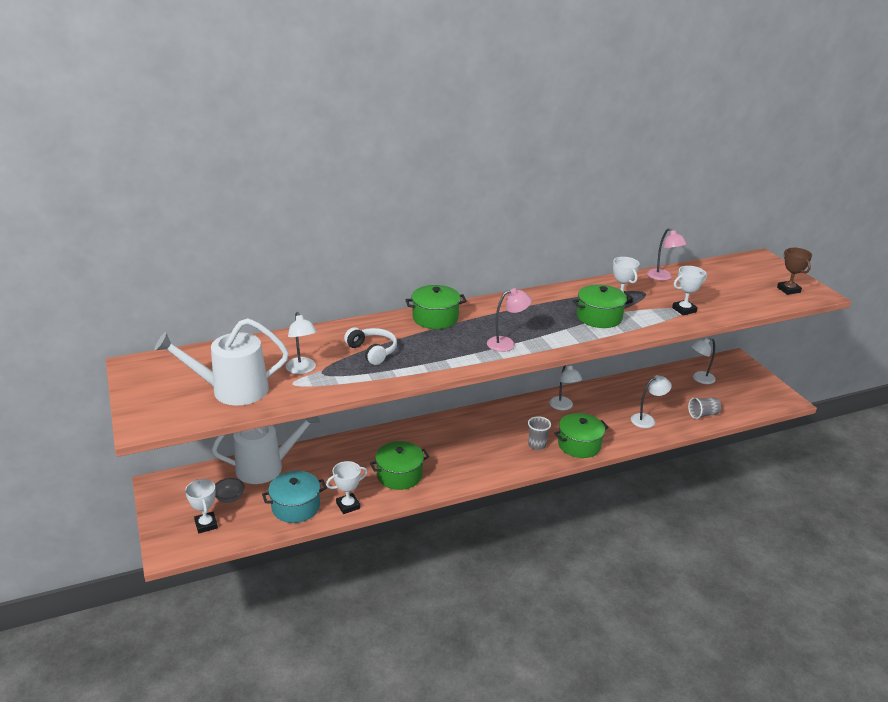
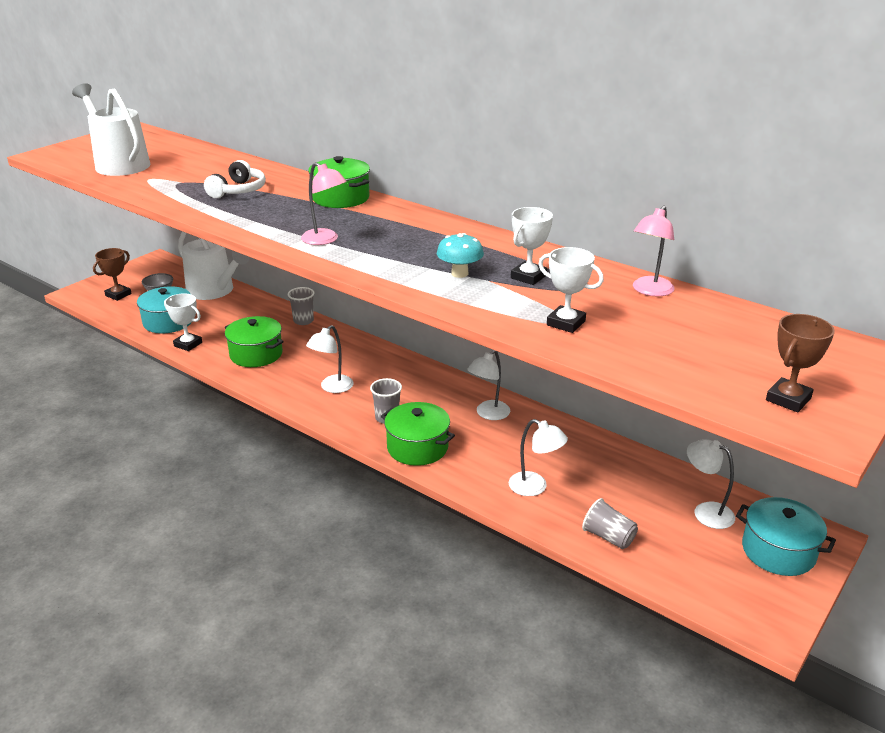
camera: 60 degrees right, 0 degrees up
white trophy [185,479,218,533] -> brown trophy [93,248,132,301]
white lamp [286,312,317,374] -> white lamp moved to [306,325,353,393]
green pot [572,284,631,328] -> turquoise mushroom [437,233,484,278]
none -> grey cup [288,287,314,325]
none -> turquoise pot [736,497,836,576]

